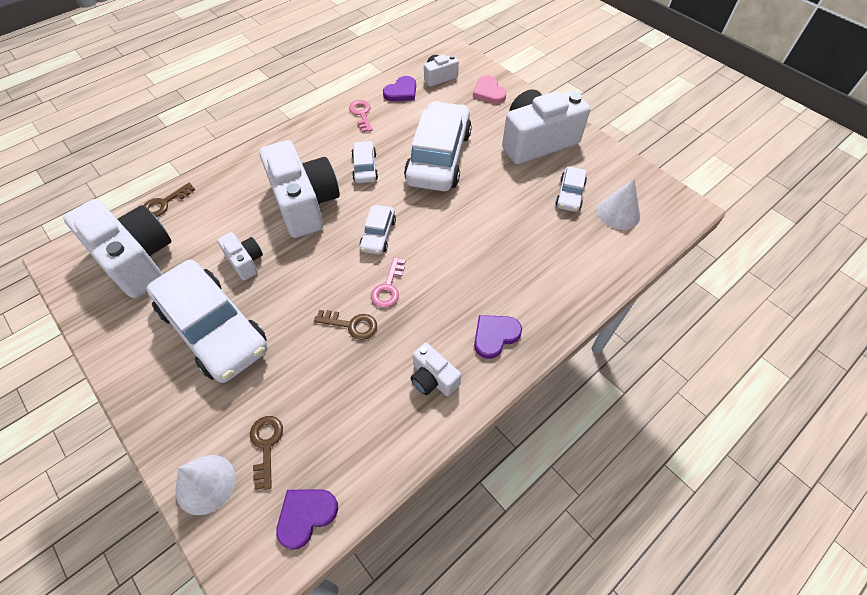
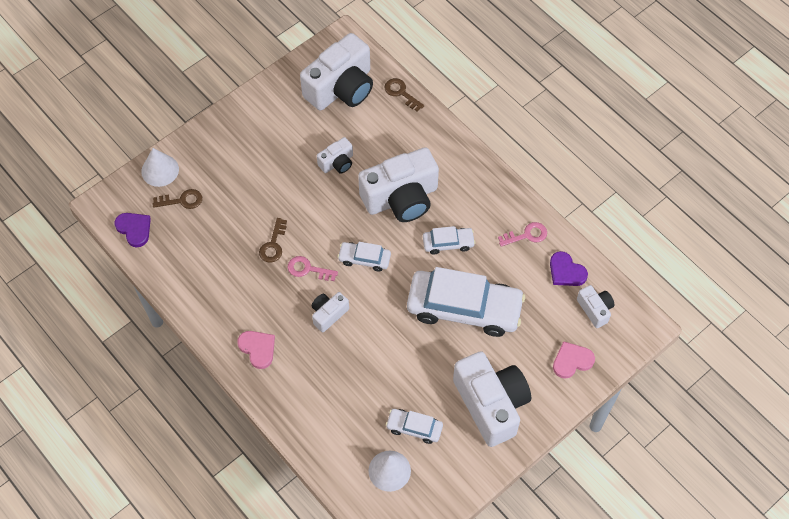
camera: 90 degrees right, 5 degrees up
white car [146,260,268,383] -> none
white camera [411,343,461,396] -> white camera moved to [312,292,349,332]
purple heart [474,315,522,359] -> pink heart [238,331,275,369]

